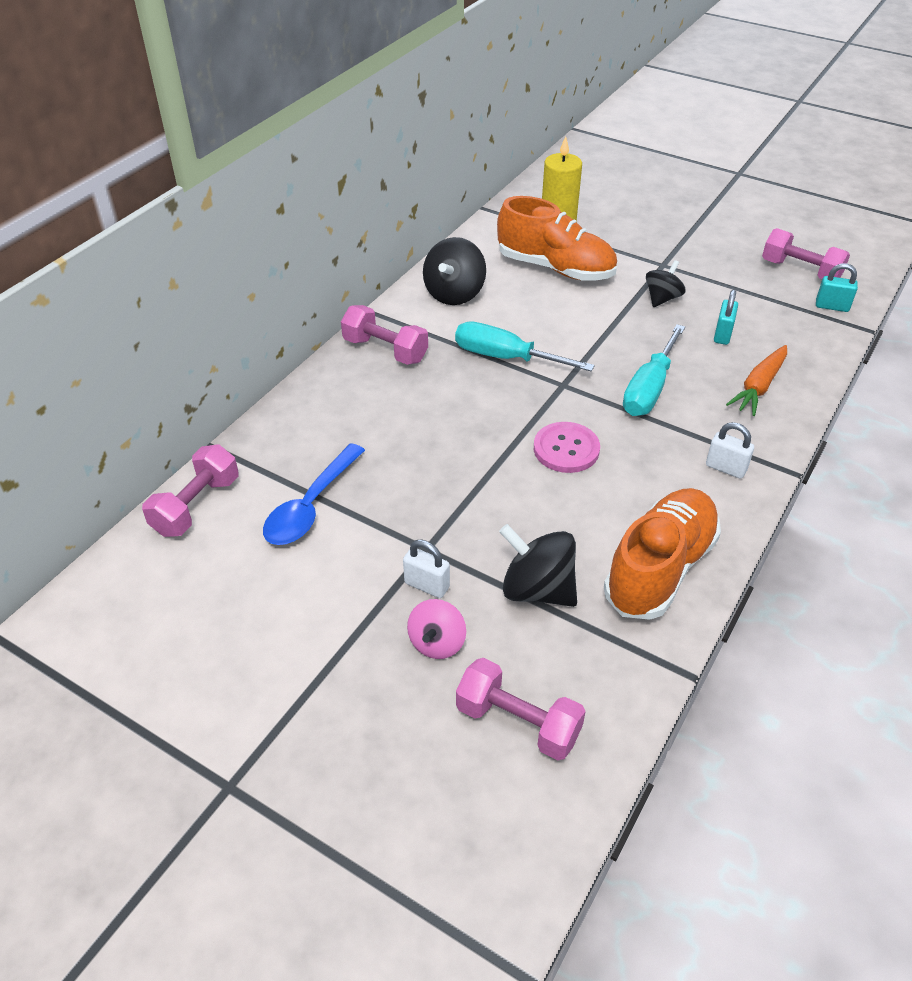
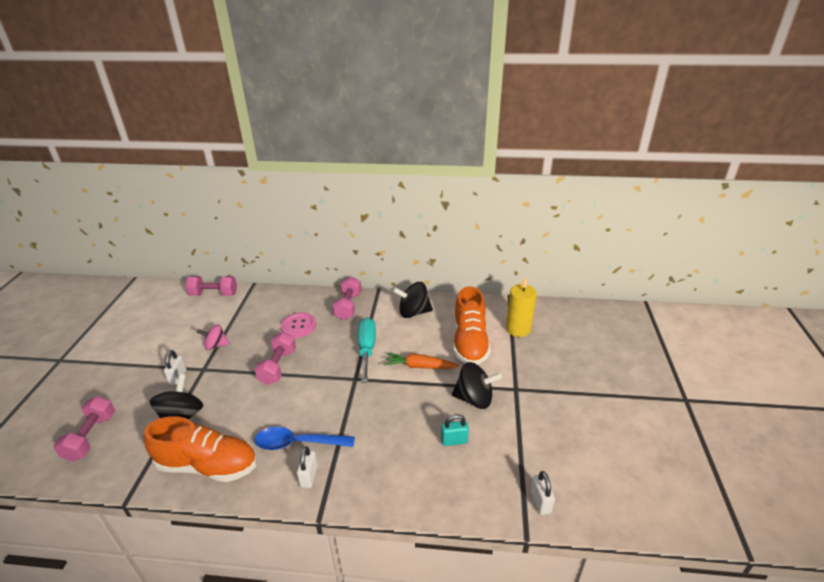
camera: 65 degrees right, 10 degrees down
blue spoon [263,443,365,545] -> blue spoon moved to [254,427,355,450]
pink spinning top [407,599,466,659] -> pink spinning top moved to [197,324,229,350]
pink button [534,422,600,473] -> pink button moved to [281,313,316,338]
turquoise screwdriver [623,324,685,416] -> none
black spinning top [646,260,685,307] -> black spinning top [452,362,502,409], size x1.55
orange carrot [726,345,787,416] -> orange carrot moved to [384,353,459,369]
pink dumbbell [762,228,850,279] -> pink dumbbell moved to [254,332,296,385]
turquoise padlock [816,263,858,312] -> white padlock [531,471,555,515]

